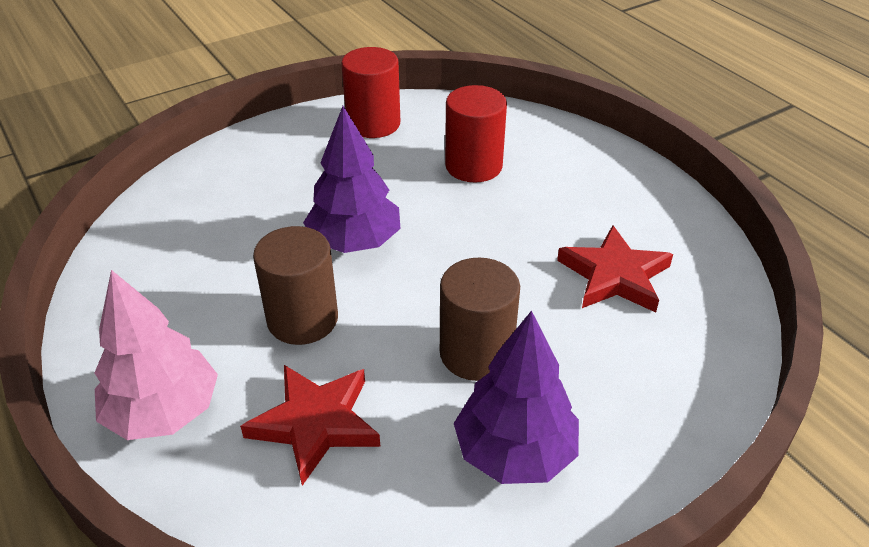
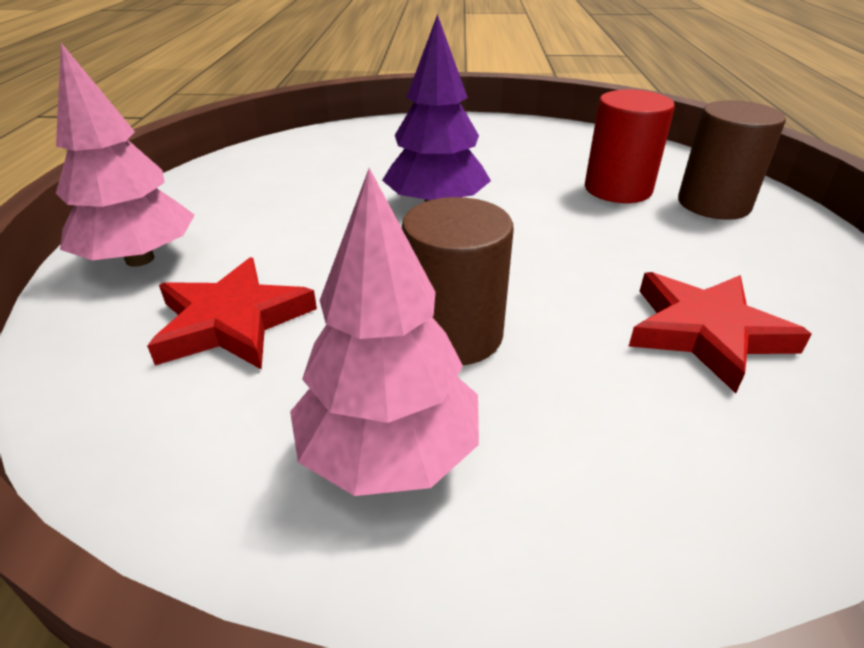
camera: 35 degrees right, 5 degrees down
brown cylinder [253,226,338,345] -> brown cylinder moved to [678,100,786,220]
red cylinder [341,47,400,138] -> none
purple tree [454,310,579,484] -> pink tree [290,168,479,496]

